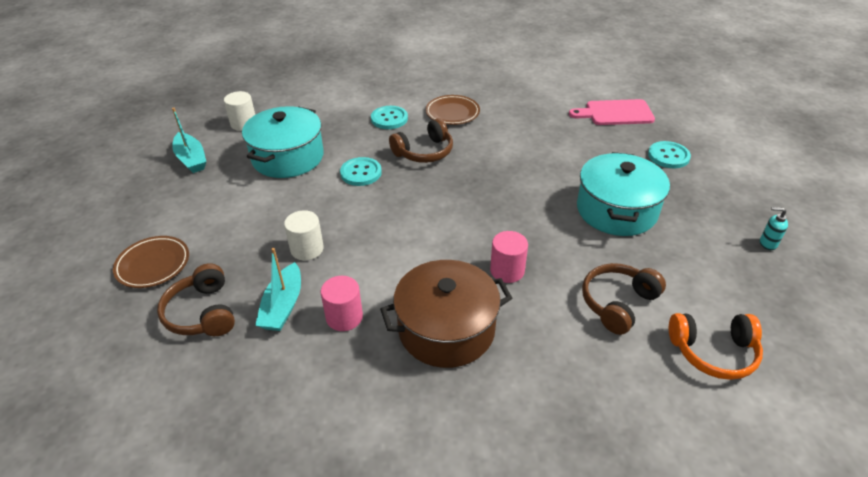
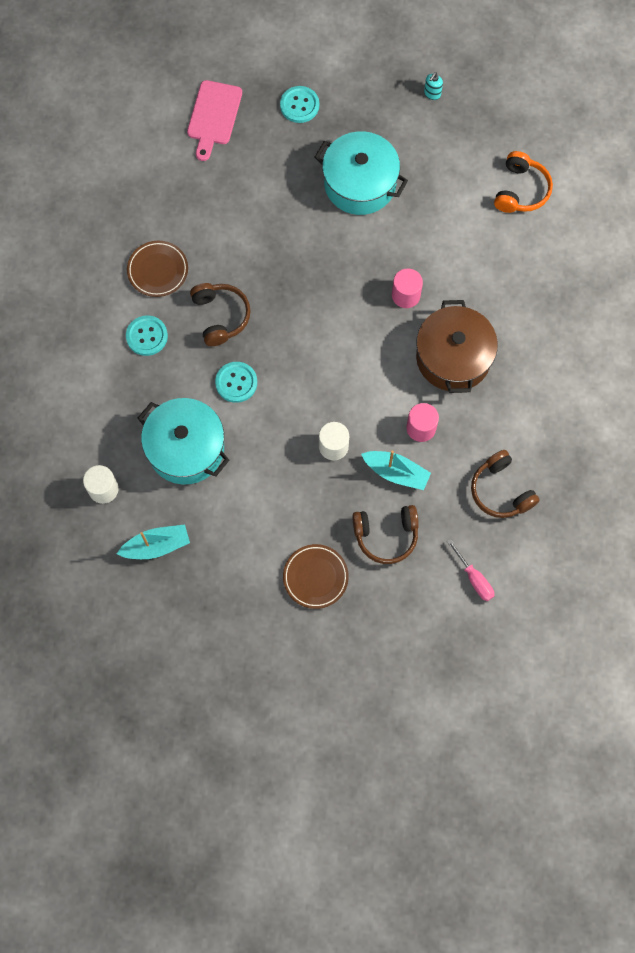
camera: 75 degrees left, 30 degrees up
brown headphones [582,263,666,335] -> brown headphones moved to [471,450,540,518]
none -> pink screwdriver [447,539,494,601]

